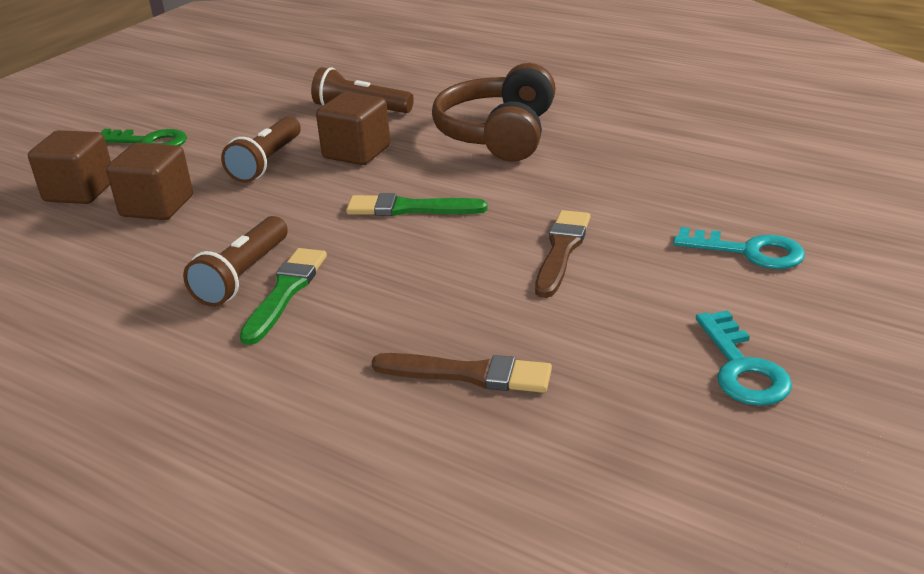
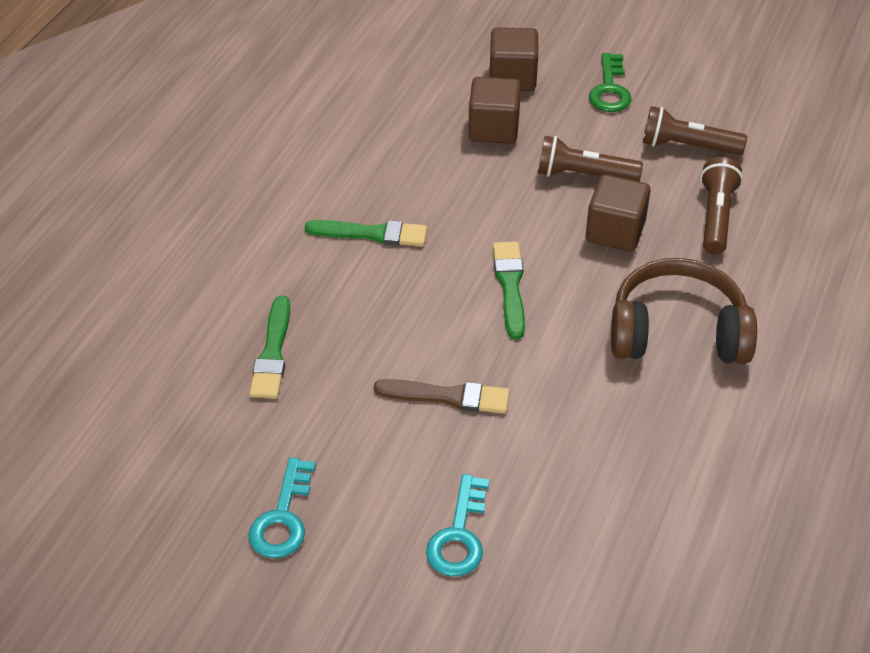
camera: 80 degrees right, 15 degrees up
brown flashlight [183,216,288,307] -> brown flashlight moved to [643,106,747,155]
brown brush [372,353,552,393] -> green brush [249,296,290,398]
turquoise key [696,310,792,406] -> turquoise key turned 60 degrees counterclockwise [249,457,316,558]

